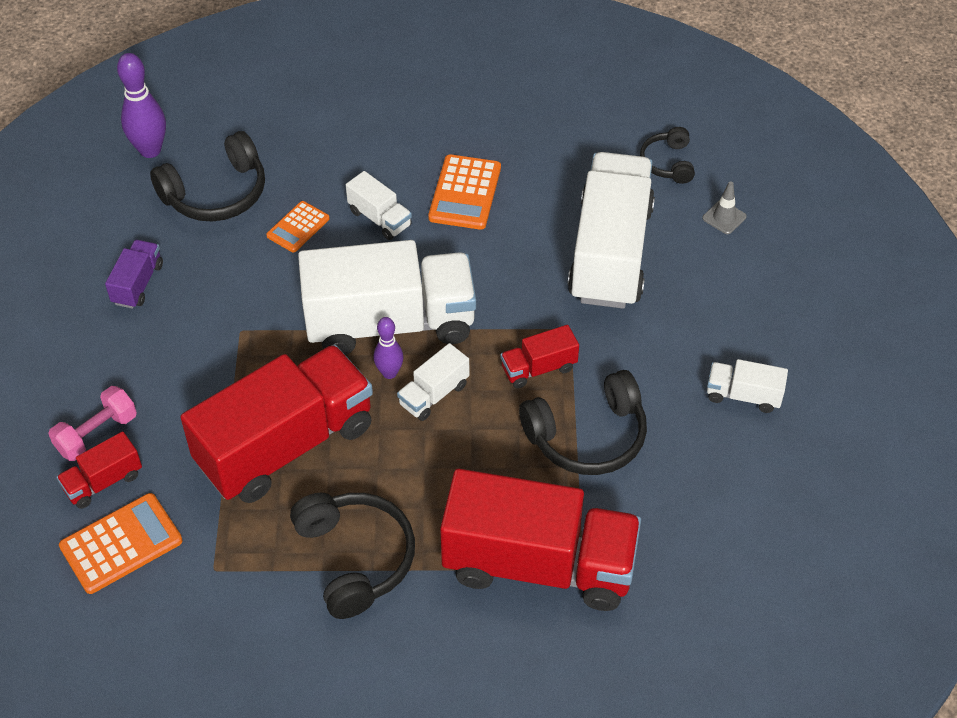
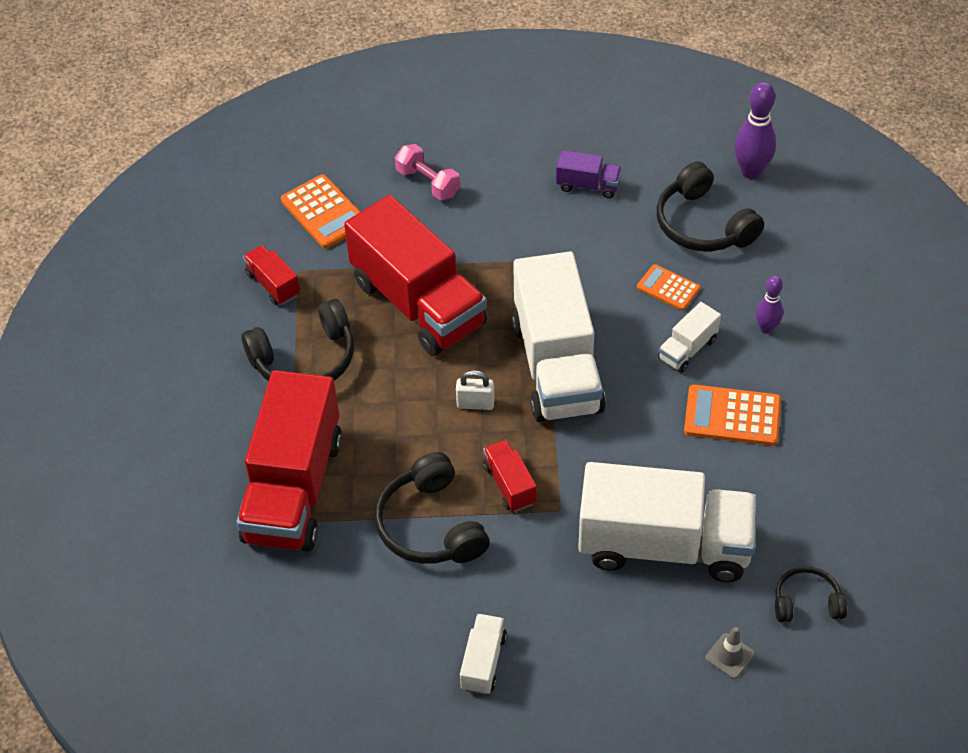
camera: 90 degrees right, 0 degrees up
red truck [56,431,142,509] -> red truck moved to [243,245,300,305]
purple bowling pin [374,317,404,379] -> purple bowling pin moved to [756,276,783,334]
white truck [397,343,469,421] -> white padlock [456,370,494,410]

